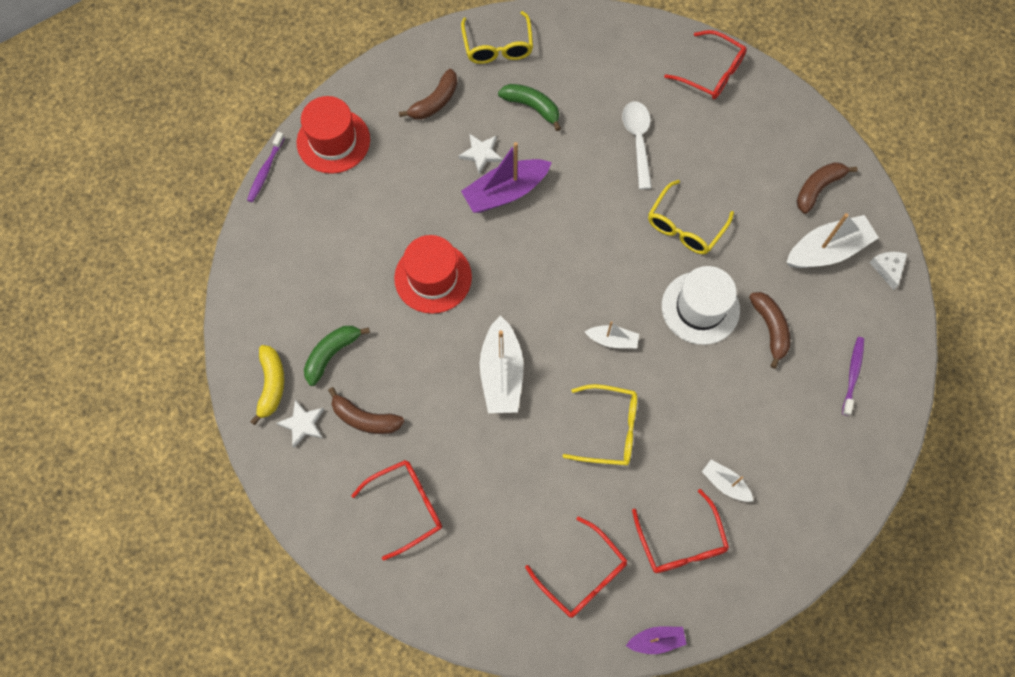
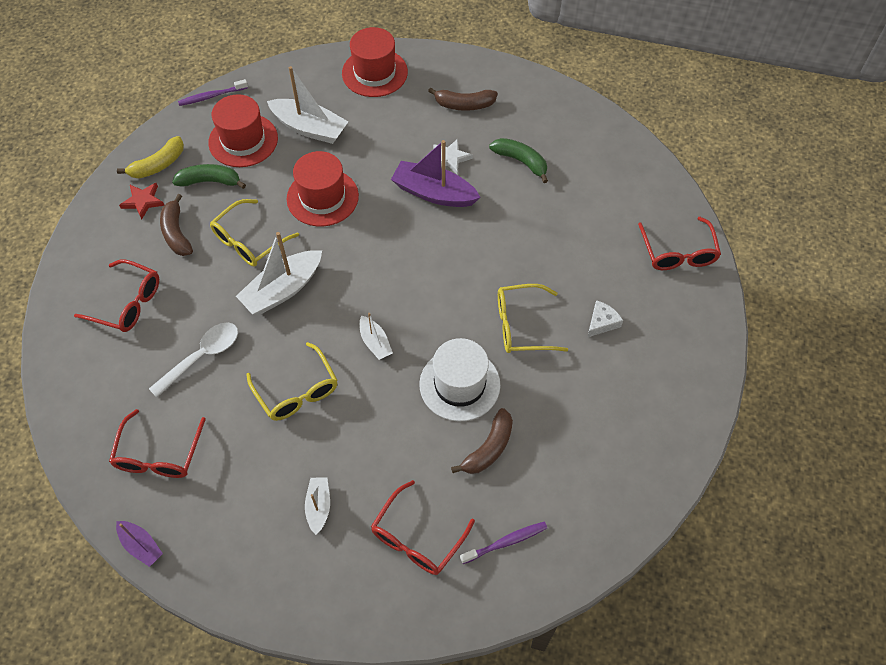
camera: 50 degrees right, 10 degrees down
purple toothbrush [247,132,285,202] -> purple toothbrush moved to [178,79,248,106]
white star [276,400,324,448] -> red star [119,183,164,219]
yellow glasses [461,11,533,64] -> yellow glasses moved to [210,199,299,267]
green banana [498,84,561,131] -> green banana turned 45 degrees counterclockwise [489,138,548,183]
white spoon [622,101,652,189] -> white spoon moved to [149,323,238,397]
red glasses [632,489,729,573] -> red glasses moved to [371,480,475,575]
white boat [786,213,879,268] -> white boat moved to [267,66,348,144]
brown banana [797,162,858,214] -> none
white cheese [870,252,907,290] -> white cheese moved to [587,300,623,337]
none -> red hat [208,94,278,167]

